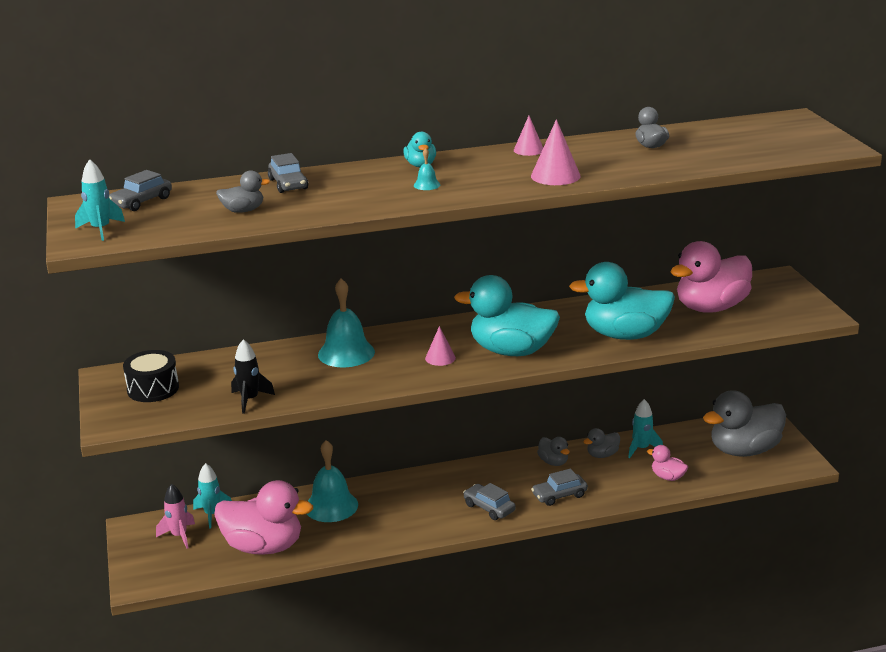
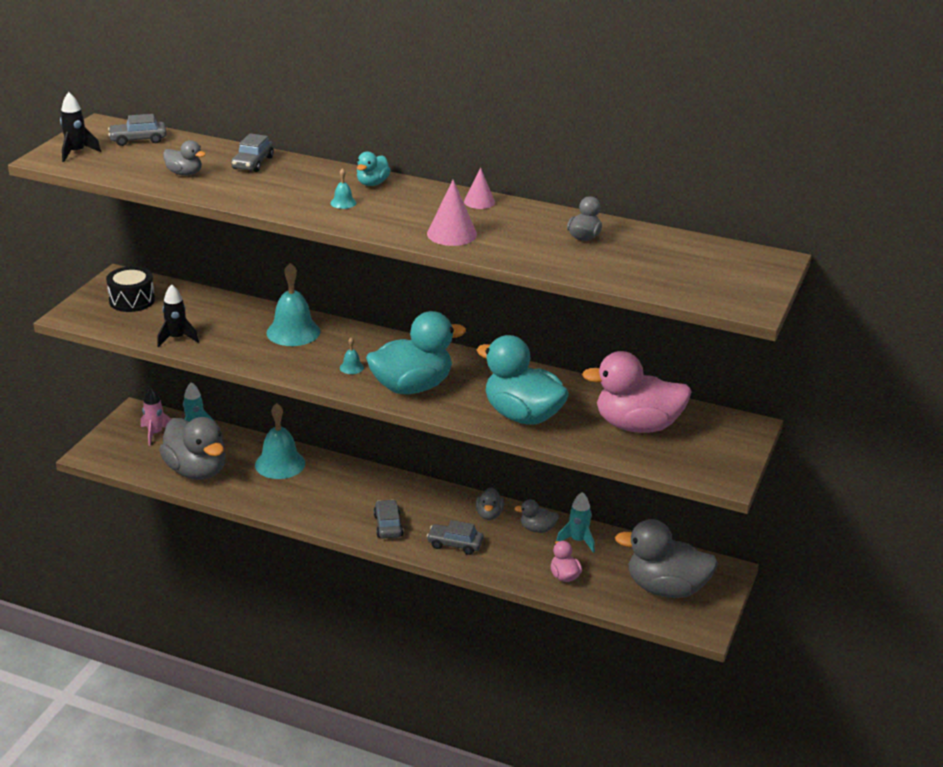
camera: 35 degrees right, 5 degrees up
turquoise rocket [75,159,125,241] -> black rocket [60,92,101,162]
pink duck [214,480,313,555] -> grey duck [159,417,226,480]
pink cone [425,326,456,366] -> turquoise bell [340,338,364,374]
turquoise duck [454,275,560,356] -> turquoise duck turned 105 degrees clockwise [366,311,466,394]

